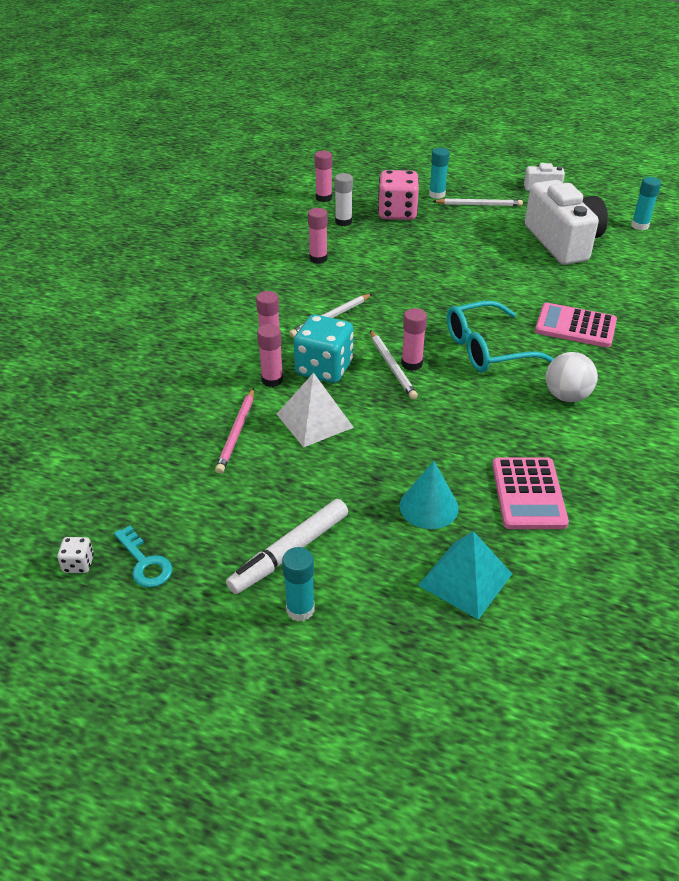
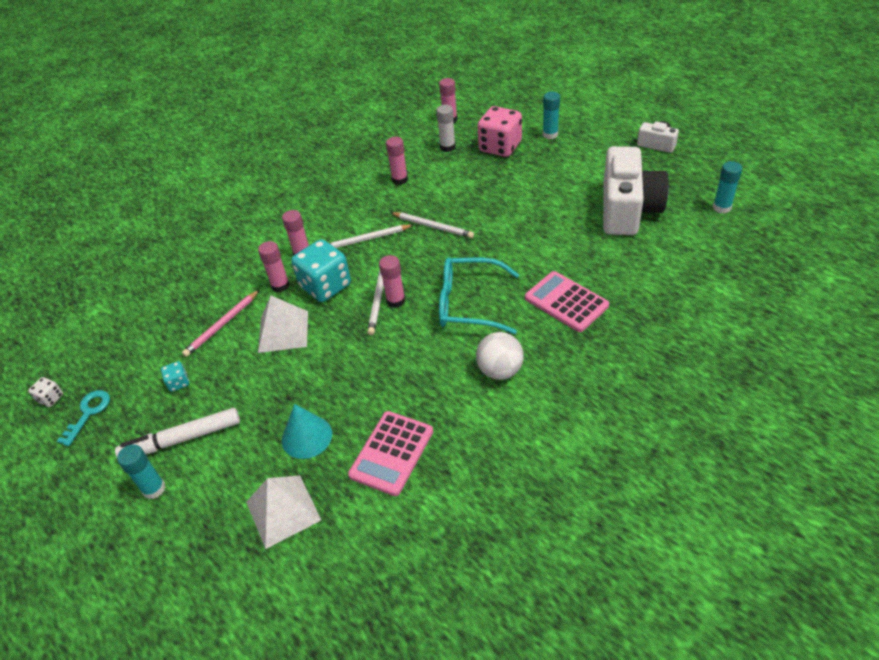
camera: 30 degrees right, 5 degrees up
turquoise key [114,525,172,588] -> turquoise key turned 150 degrees counterclockwise [57,390,110,446]
turquoise pyramid [418,531,512,620] -> white pyramid [246,476,321,549]
white pencil [433,198,523,206] -> white pencil moved to [390,212,474,238]
none -> turquoise dice [161,361,189,392]

